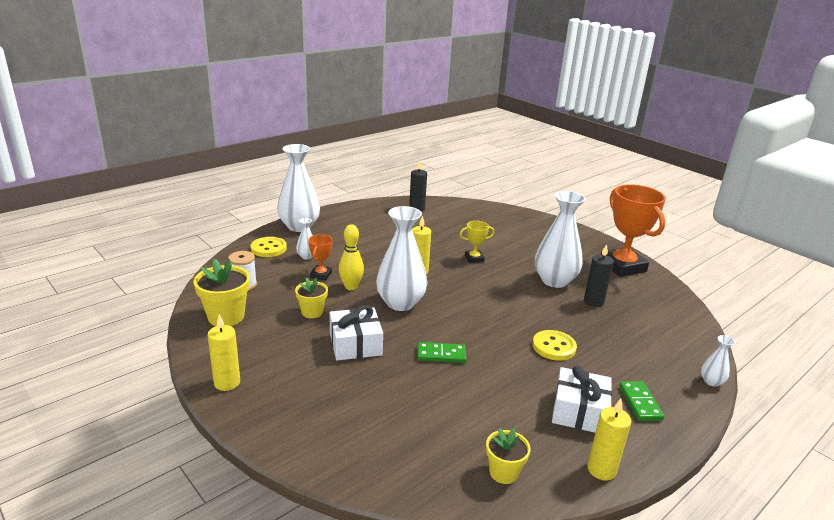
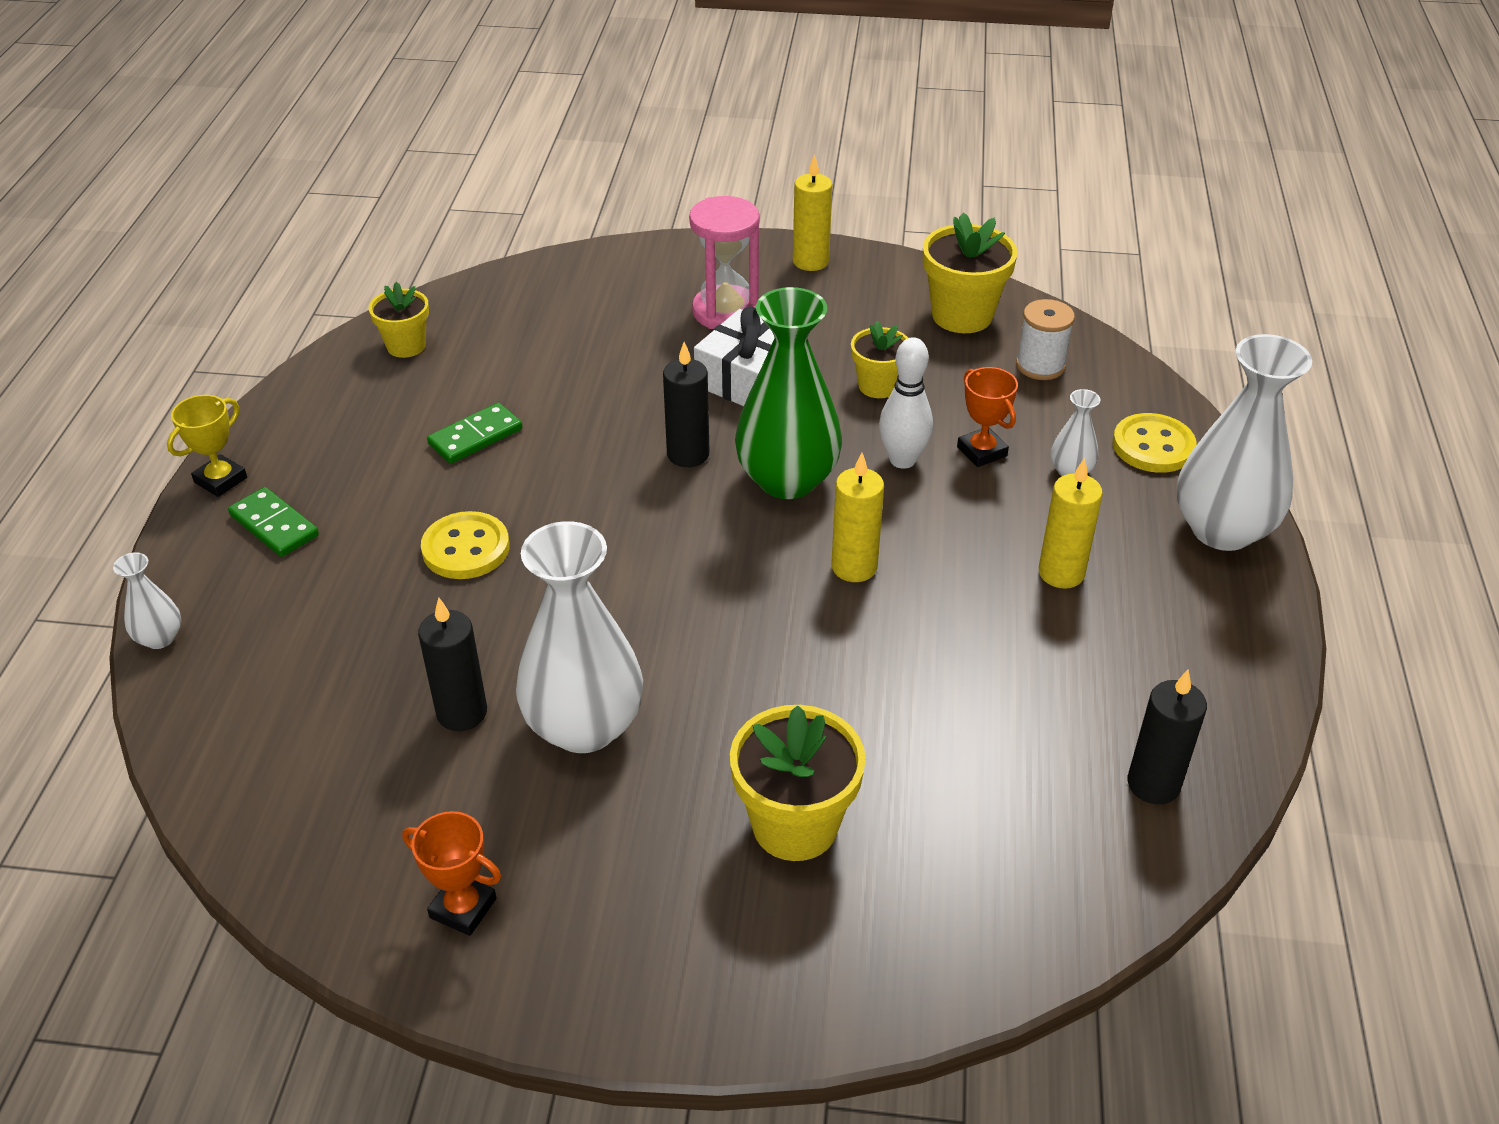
camera: 140 degrees right, 15 degrees up
yellow bowling pin [339,224,364,290] -> white bowling pin [879,337,933,469]
white vase [376,206,428,311] -> green vase [735,287,842,499]
green domino [417,342,467,363] -> green domino moved to [427,403,522,464]
yellow trophy [459,221,495,263] -> yellow trophy moved to [167,395,247,497]
white gift [552,366,612,433] -> none
yellow candle [587,398,631,481] -> yellow candle moved to [1039,458,1103,589]
orange trophy [601,184,666,277] -> orange trophy [402,811,501,936], size x0.47
none -> black candle [663,342,709,467]
none -> pink hourglass [689,196,760,329]
none -> yellow flower pot [730,705,866,861]

